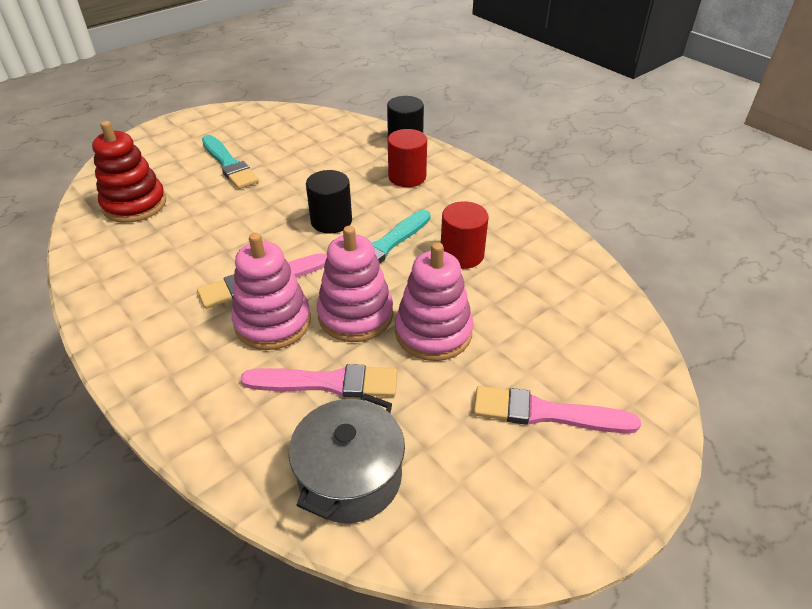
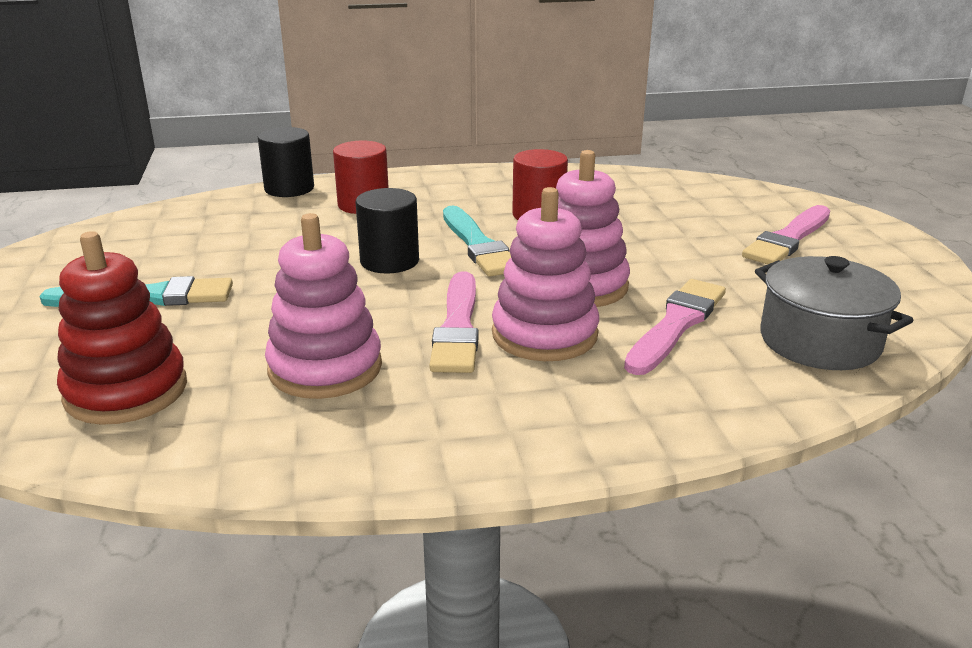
camera: 60 degrees left, 15 degrees down
pink stacking toy [395,242,473,361] -> pink stacking toy moved to [265,213,382,399]

